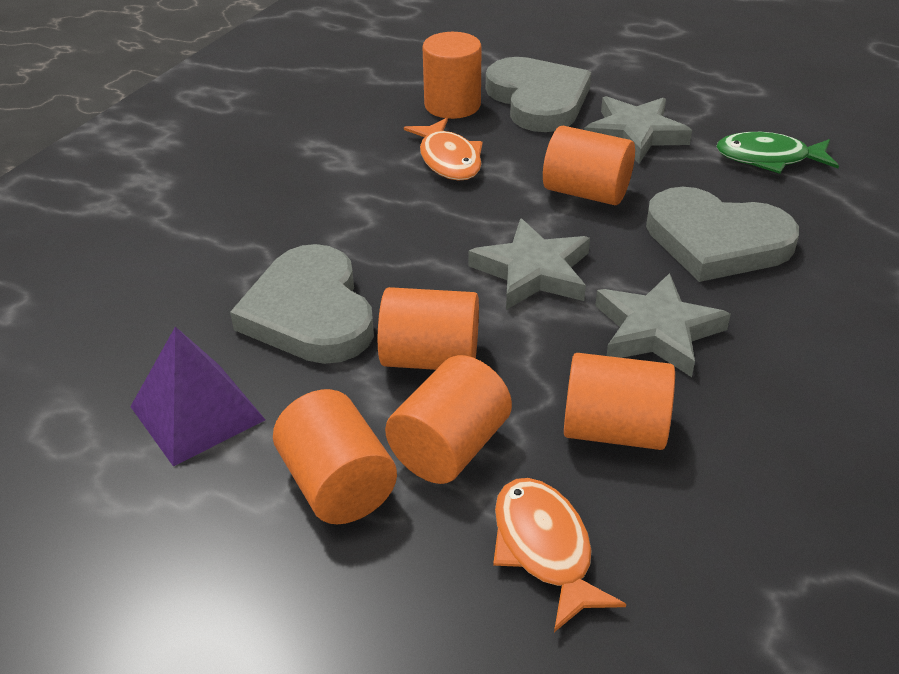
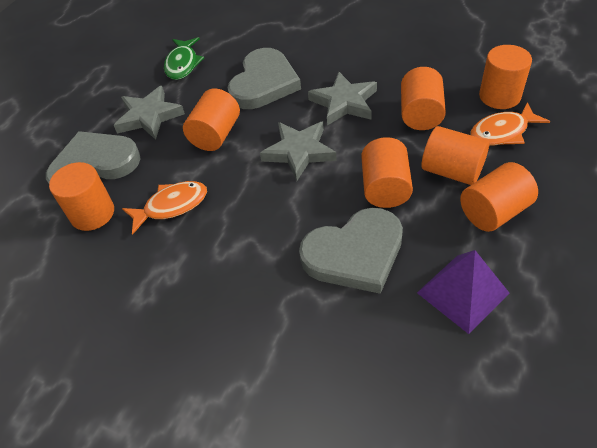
camera: 90 degrees left, 10 degrees up
none -> orange cylinder [479,45,532,109]

